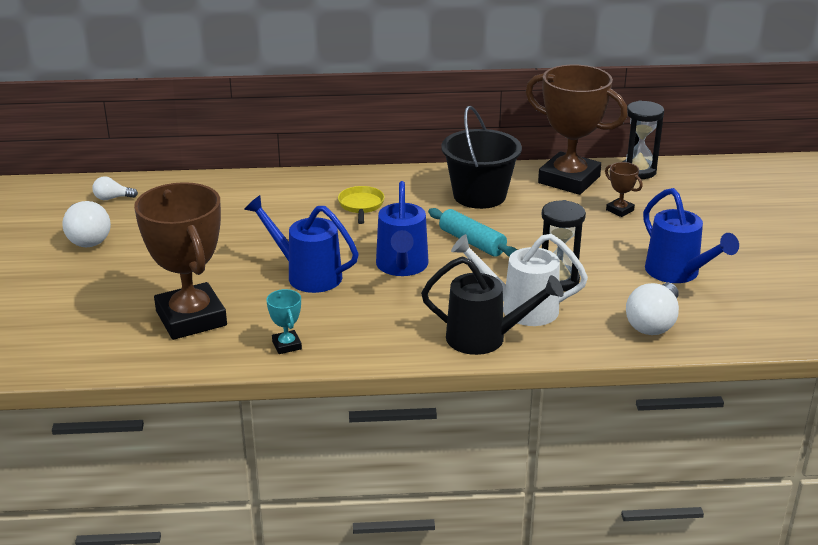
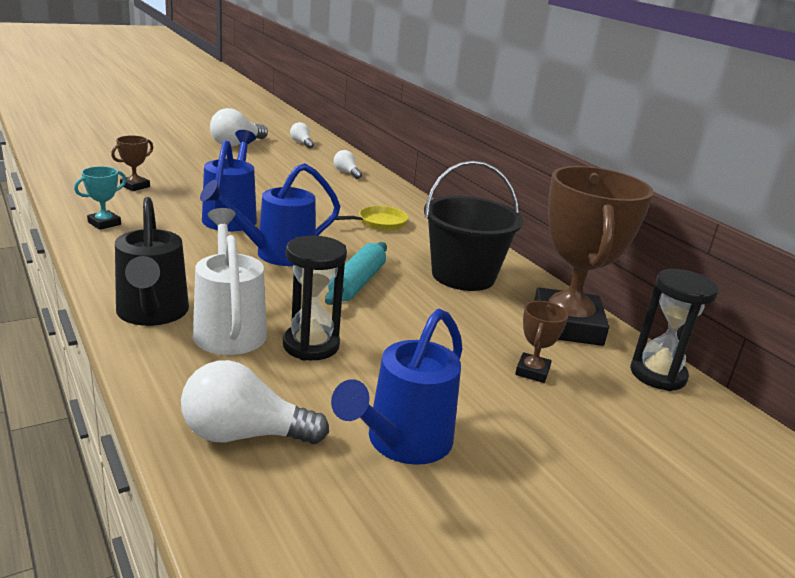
camera: 60 degrees right, 5 degrees down
brown trophy [134,182,227,340] -> brown trophy [111,135,153,191], size x0.41
none -> white light bulb [334,150,362,179]

